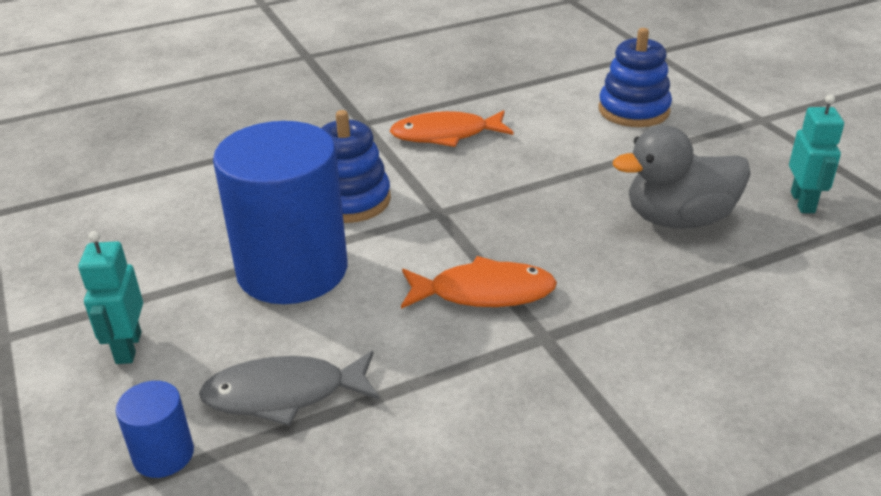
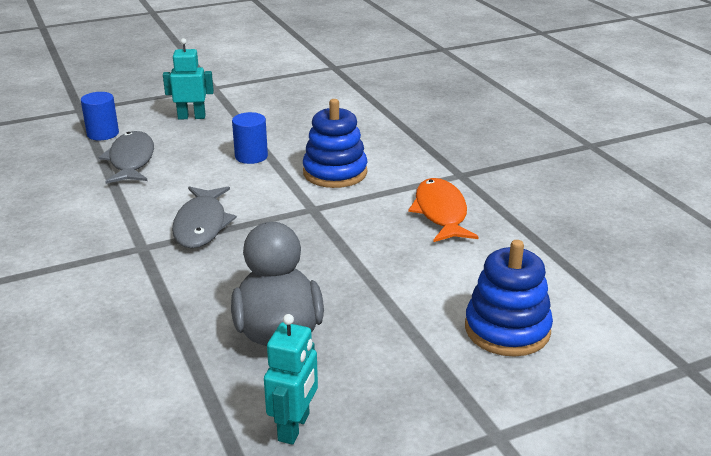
camera: 90 degrees right, 5 degrees down
blue cylinder [213,121,348,304] -> blue cylinder [232,112,268,164], size x0.43
orange fish [401,256,557,309] -> grey fish [172,186,237,248]
turquoise robot [789,95,844,213] -> turquoise robot turned 75 degrees counterclockwise [264,314,318,445]

